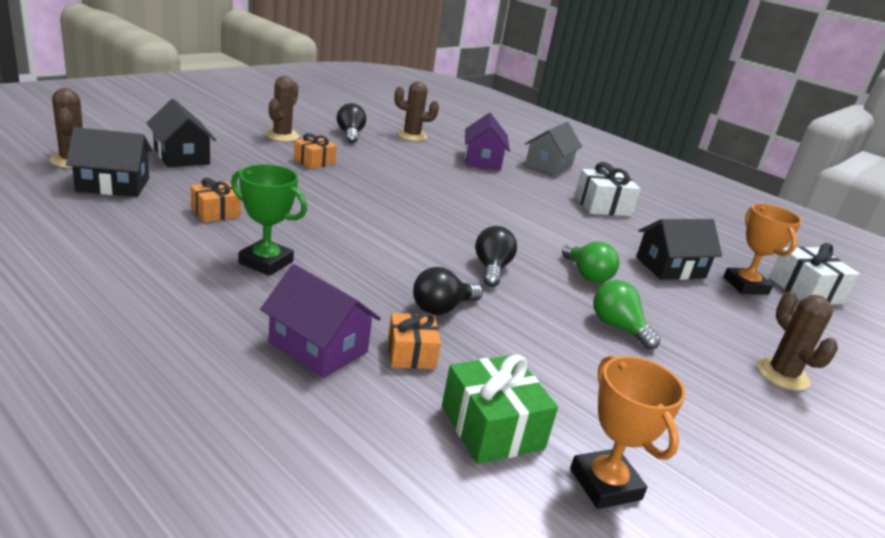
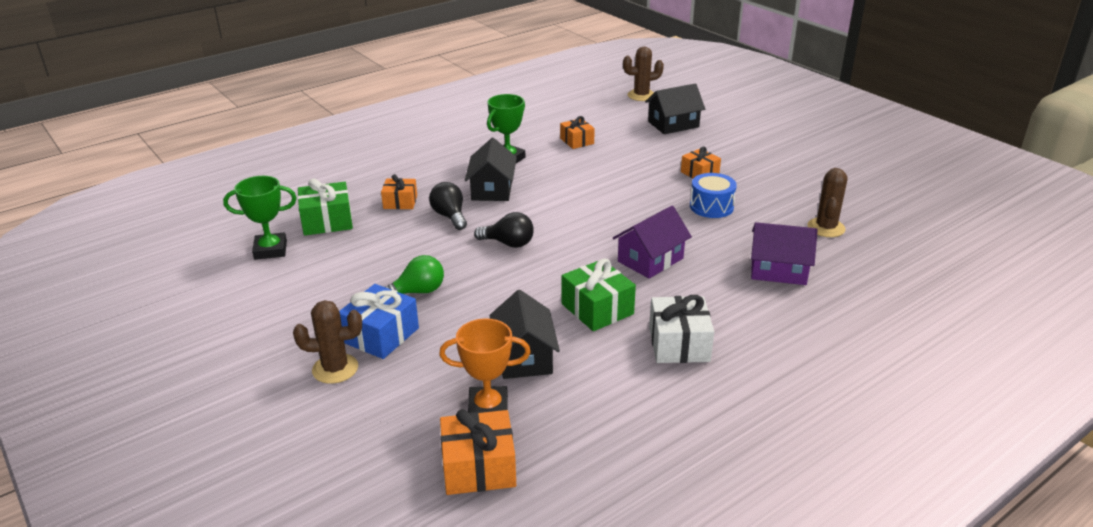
camera: 105 degrees right, 5 degrees up
black house [66,127,153,197] -> black house moved to [465,138,517,201]
purple house [260,264,381,378] -> purple house moved to [613,206,692,279]
brown cactus [265,76,299,142] -> none
black light bulb [337,103,366,143] -> none
grey house [525,122,582,176] -> none
green light bulb [562,242,619,283] -> none
orange trophy [570,355,686,509] -> green trophy [223,176,297,260]
white gift [769,243,860,305] -> orange gift [440,409,516,495]
none -> blue gift [339,284,419,359]
none -> green gift [562,258,636,331]
none -> blue drum [690,173,737,218]

